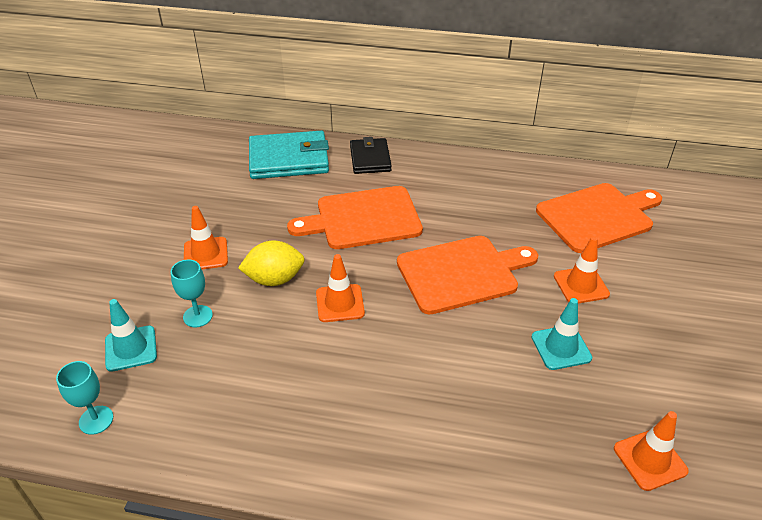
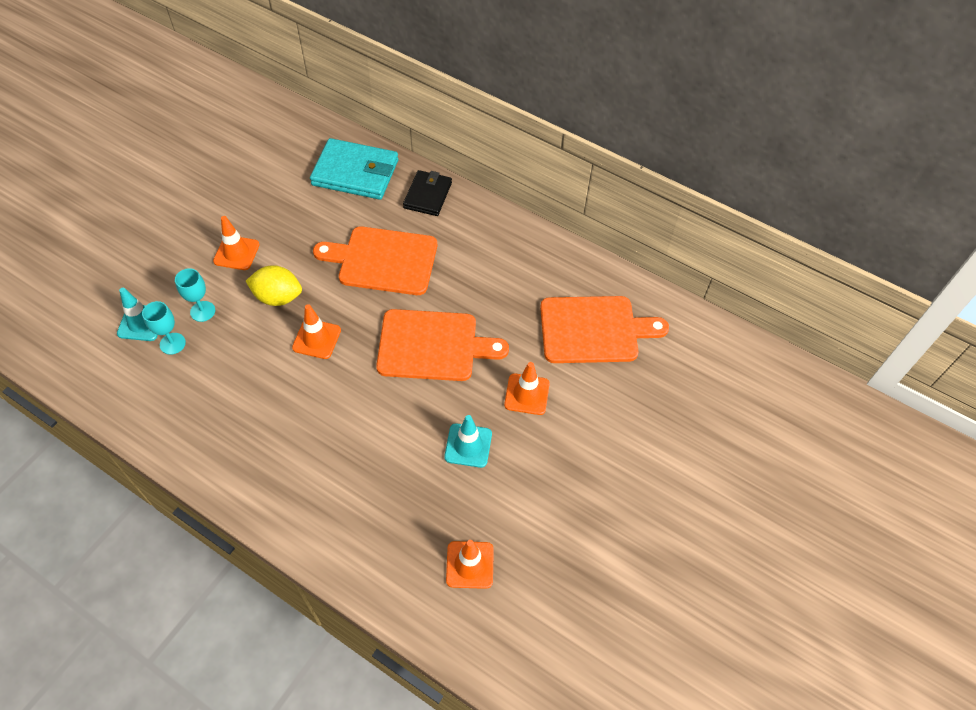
camera: 20 degrees right, 15 degrees up
turquoise goblet [56,361,113,435] -> turquoise goblet moved to [142,301,186,355]

